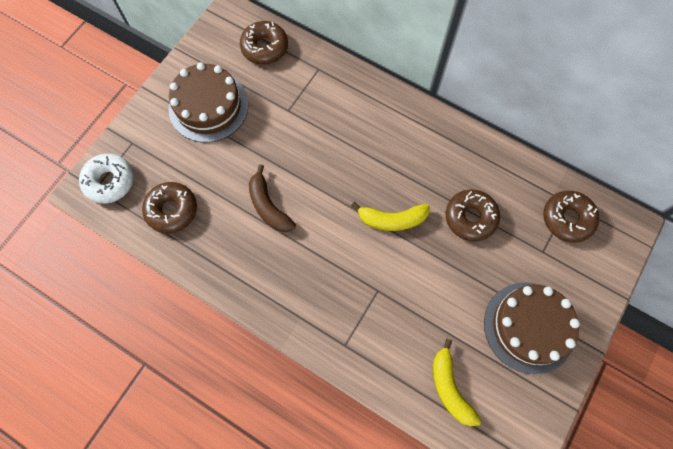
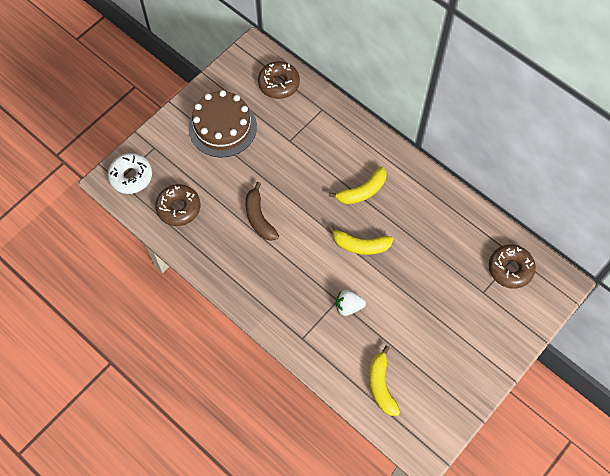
camera: 10 degrees right, 5 degrees down
brown donut [446,190,500,241] -> none
brown cake [484,282,580,374] -> none
none -> yellow banana [328,166,387,204]
none -> white strawberry [336,290,366,316]

